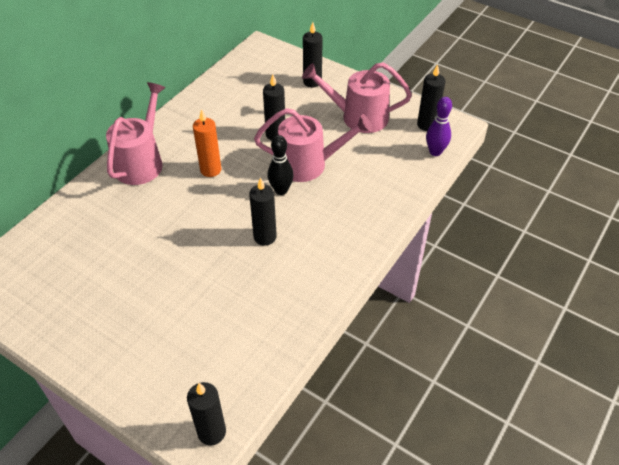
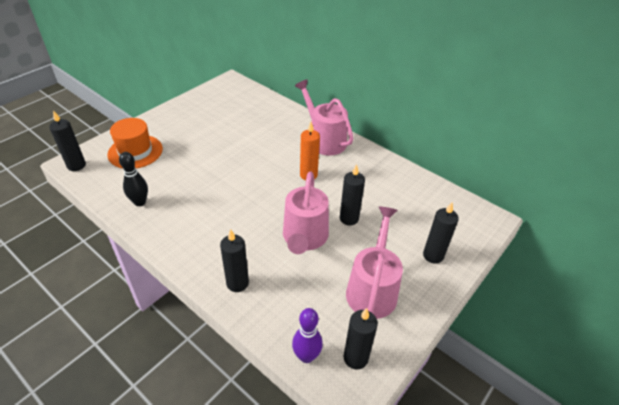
camera: 95 degrees right, 5 degrees down
pink watering can [106,82,165,185] -> pink watering can turned 150 degrees counterclockwise [295,79,354,155]
black candle [249,177,277,246] -> black candle moved to [220,229,249,292]
black bowling pin [268,135,294,195] -> black bowling pin moved to [119,152,148,206]
none -> orange hat [107,118,163,169]

